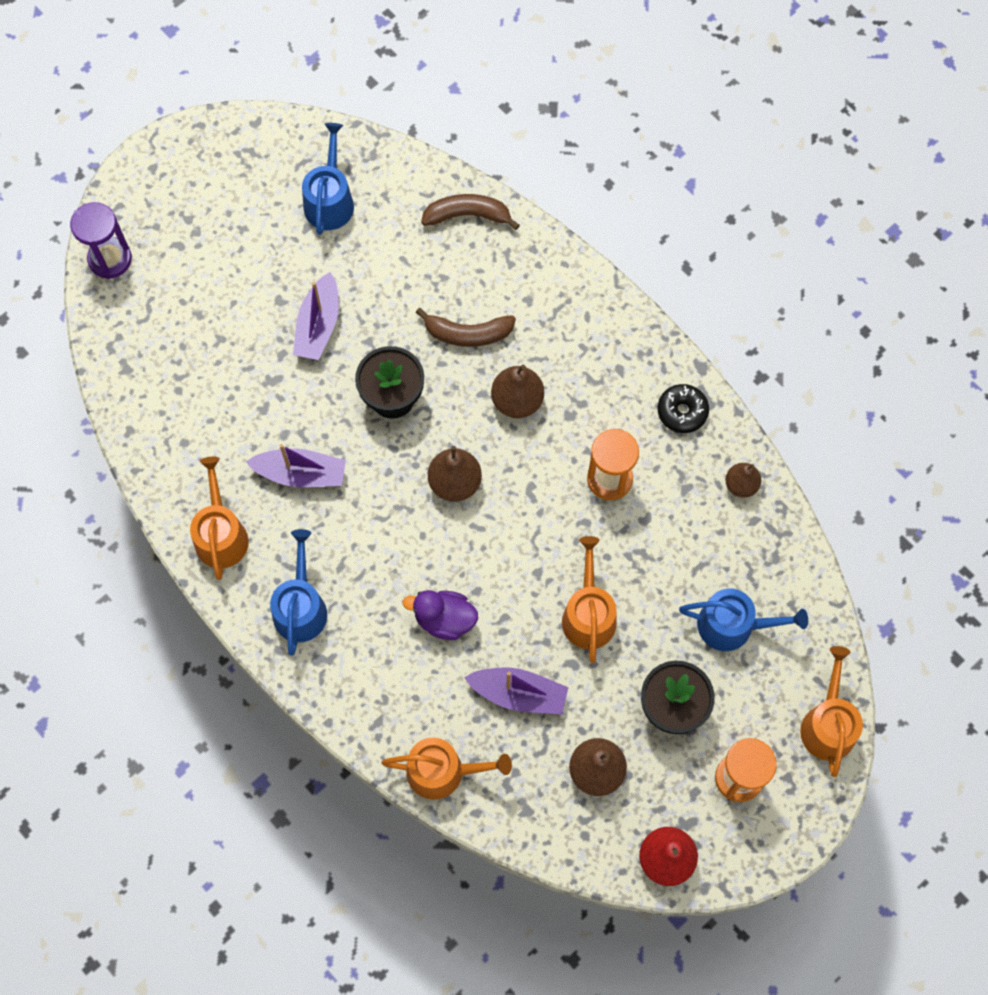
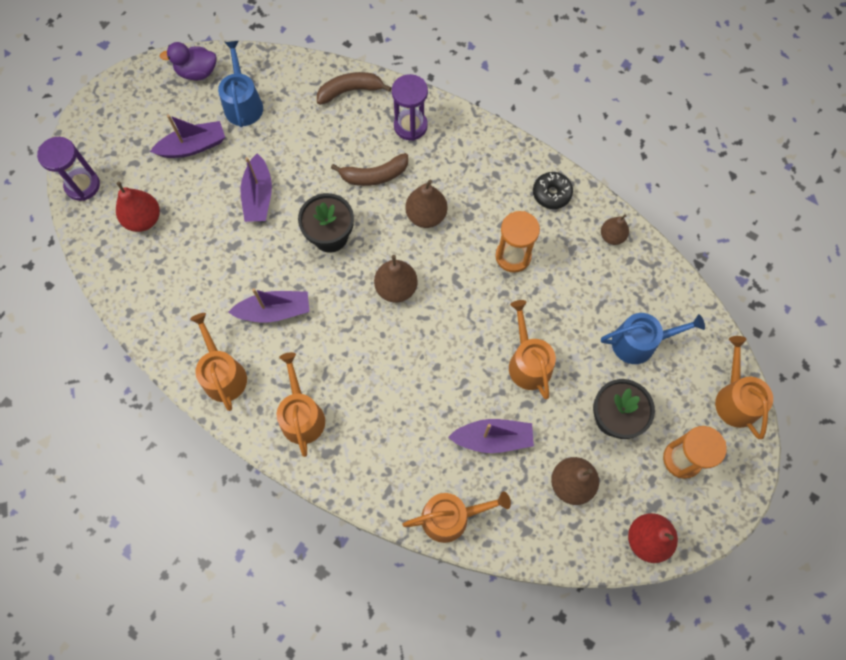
camera: 15 degrees left, 0 degrees up
blue watering can [270,529,327,656] -> orange watering can [277,352,325,457]
purple duck [402,590,478,640] -> purple duck moved to [160,42,217,80]
none -> red pear [116,182,160,232]
none -> purple boat [150,115,225,158]
none -> purple hourglass [392,74,428,141]

